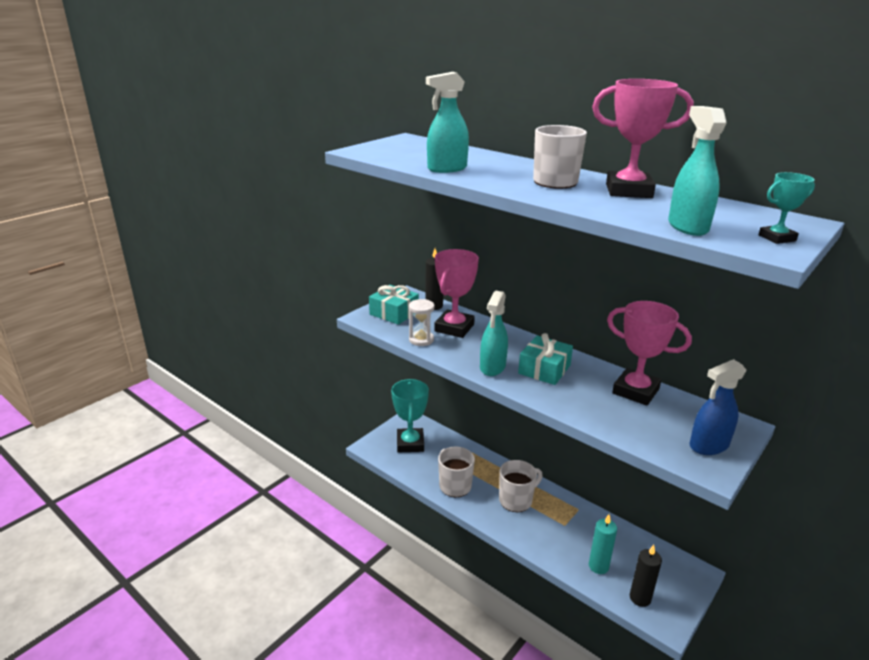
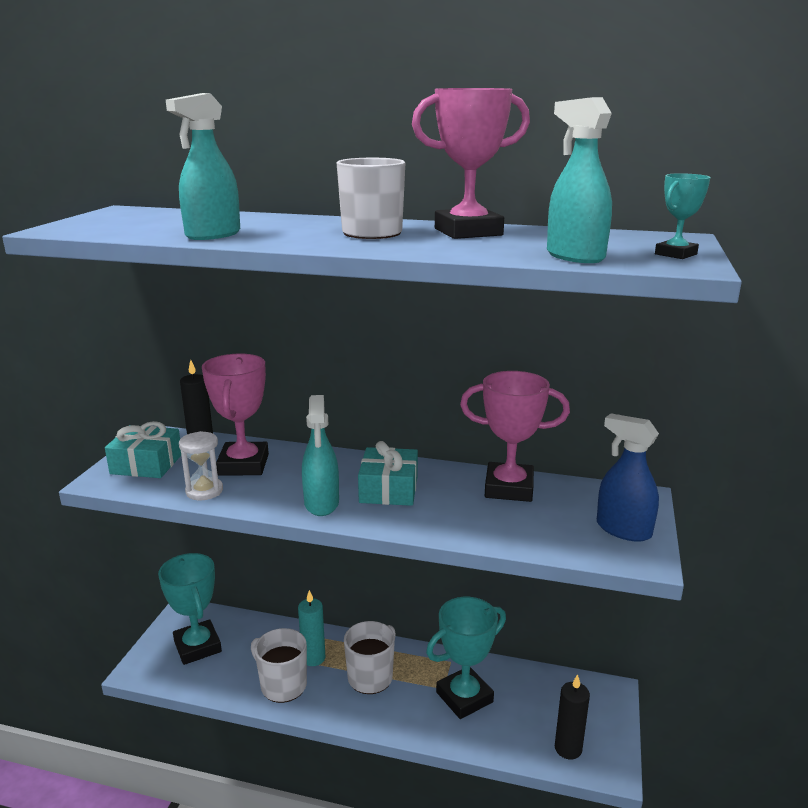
camera: 25 degrees left, 5 degrees down
turquoise candle [589,514,617,574] -> turquoise candle moved to [298,590,325,666]
blue spray bottle [690,359,746,455] -> blue spray bottle turned 90 degrees clockwise [597,414,659,542]
none -> turquoise trophy [426,597,506,719]

